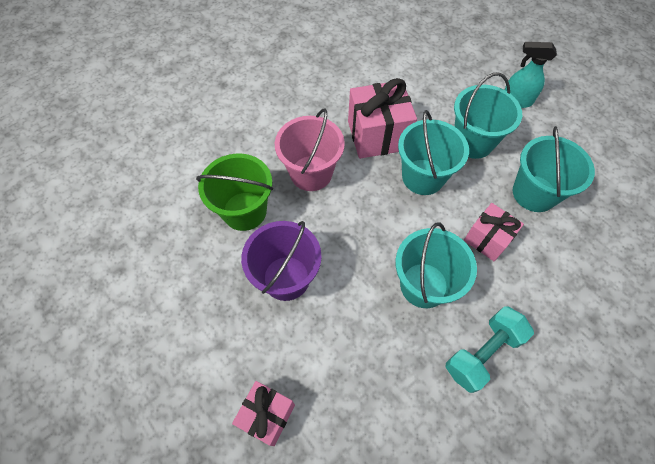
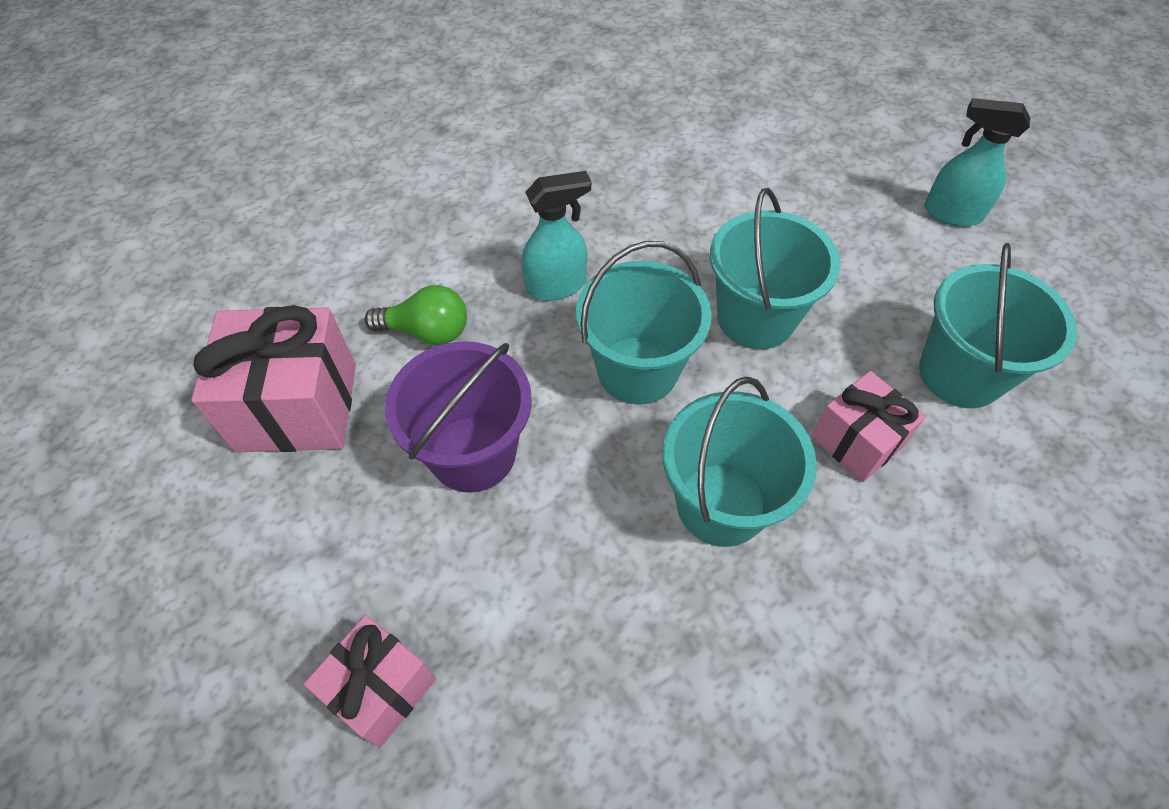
camera: 10 degrees right, 5 degrees down
green bucket [196,153,273,231] -> green light bulb [365,285,467,345]
pink bucket [275,108,345,191] -> turquoise spray bottle [522,171,591,301]
pink gift [348,78,417,159] -> pink gift moved to [191,305,356,452]
turquoise dumbbell [446,306,534,393] -> none
turquoise bucket [454,72,522,159] -> turquoise bucket moved to [576,241,712,405]

